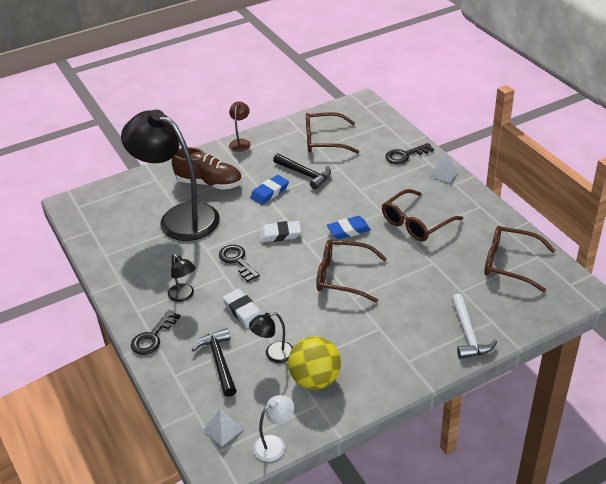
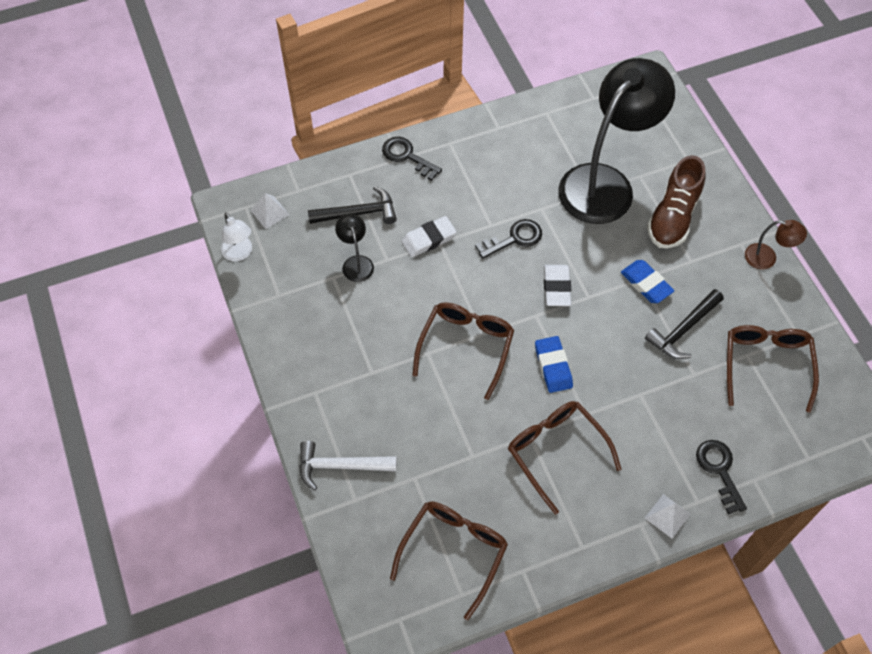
camera: 95 degrees right, 20 degrees up
black lamp [168,254,196,302] -> none
yellow ball [288,336,341,390] -> none

